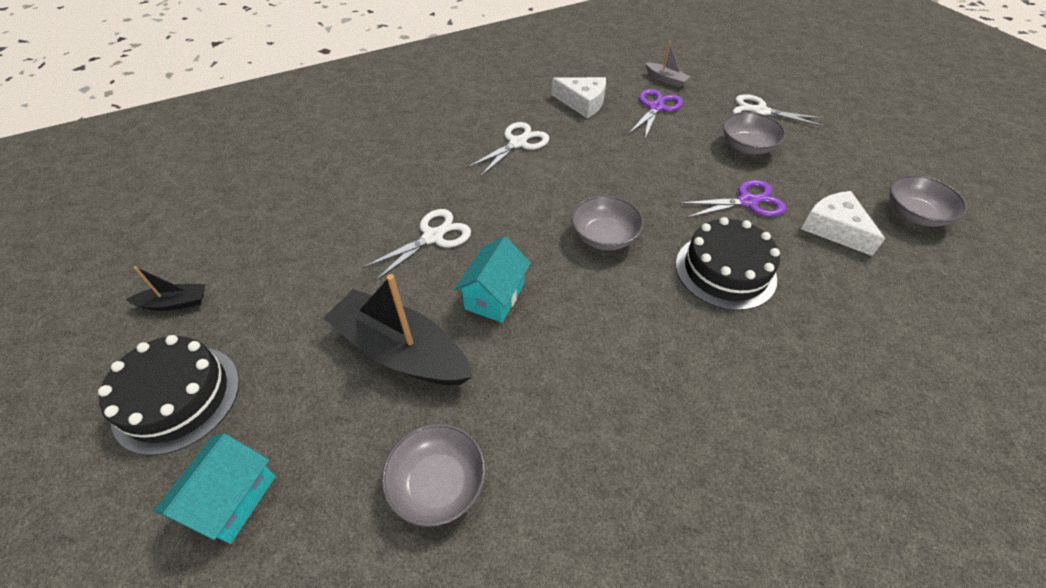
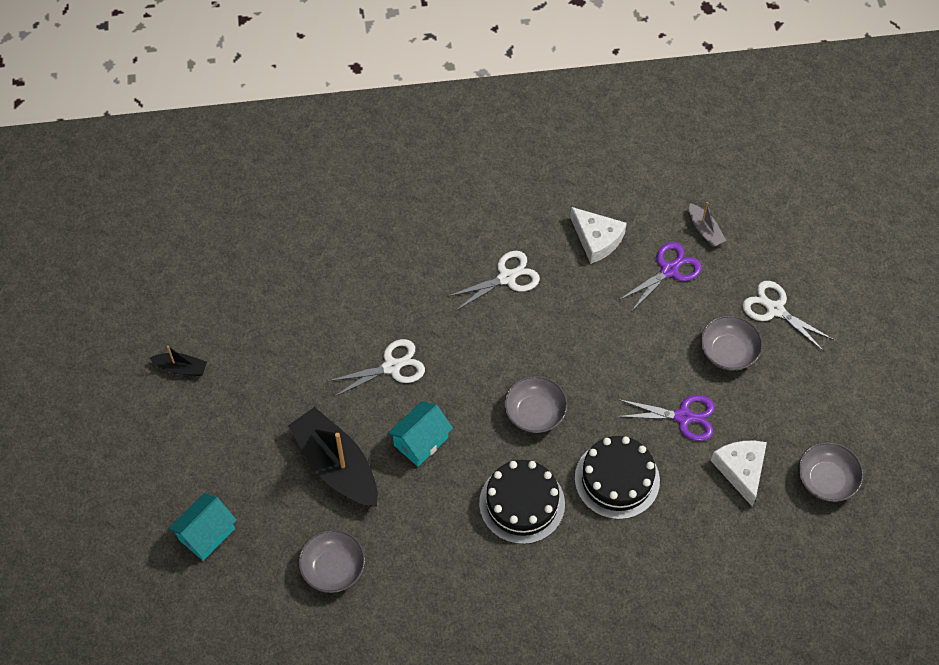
camera: 20 degrees right, 10 degrees up
black cake [98,335,239,456] -> black cake moved to [479,460,565,544]

